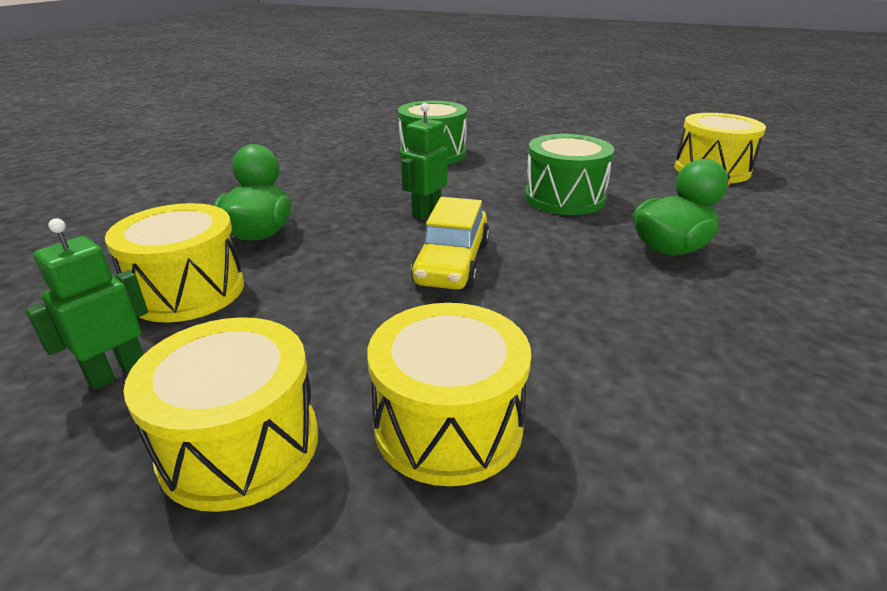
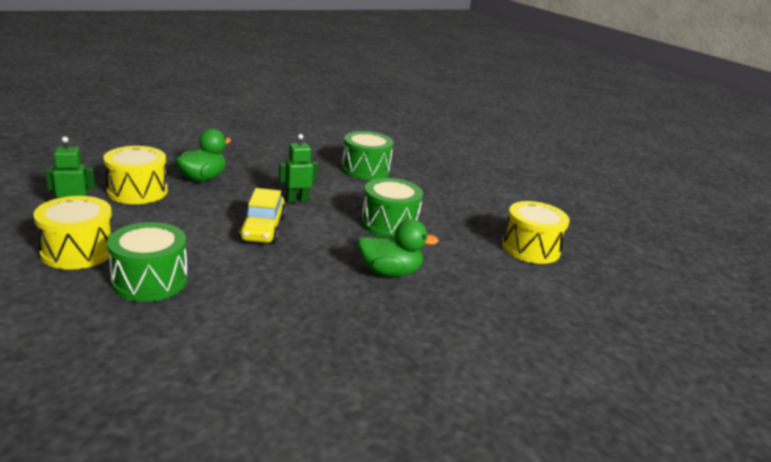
camera: 30 degrees right, 5 degrees down
yellow drum [367,303,531,486] -> green drum [107,222,188,302]
yellow car [411,197,490,290] -> yellow car turned 45 degrees counterclockwise [239,188,286,243]

